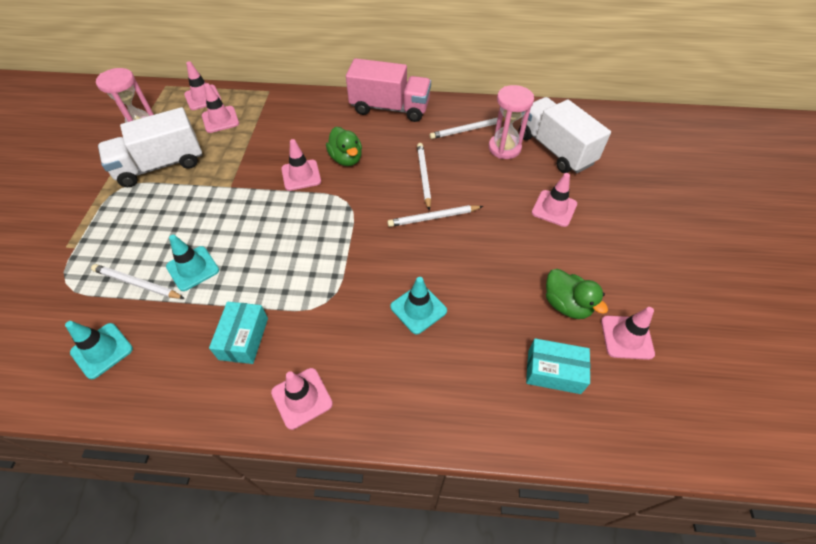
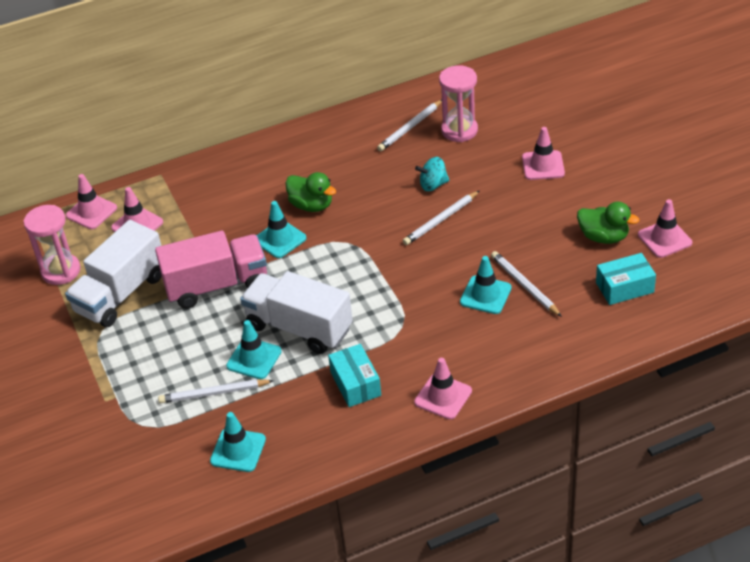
camera: 25 degrees left, 10 degrees down
pink traffic cone [281,139,321,191] -> turquoise traffic cone [257,201,307,258]
pink truck [346,58,431,122] -> pink truck moved to [155,230,267,309]
white pencil [417,143,431,211] -> white pencil moved to [491,251,562,317]
white truck [519,97,611,173] -> white truck moved to [240,271,353,354]
none -> turquoise spinning top [415,157,449,191]

